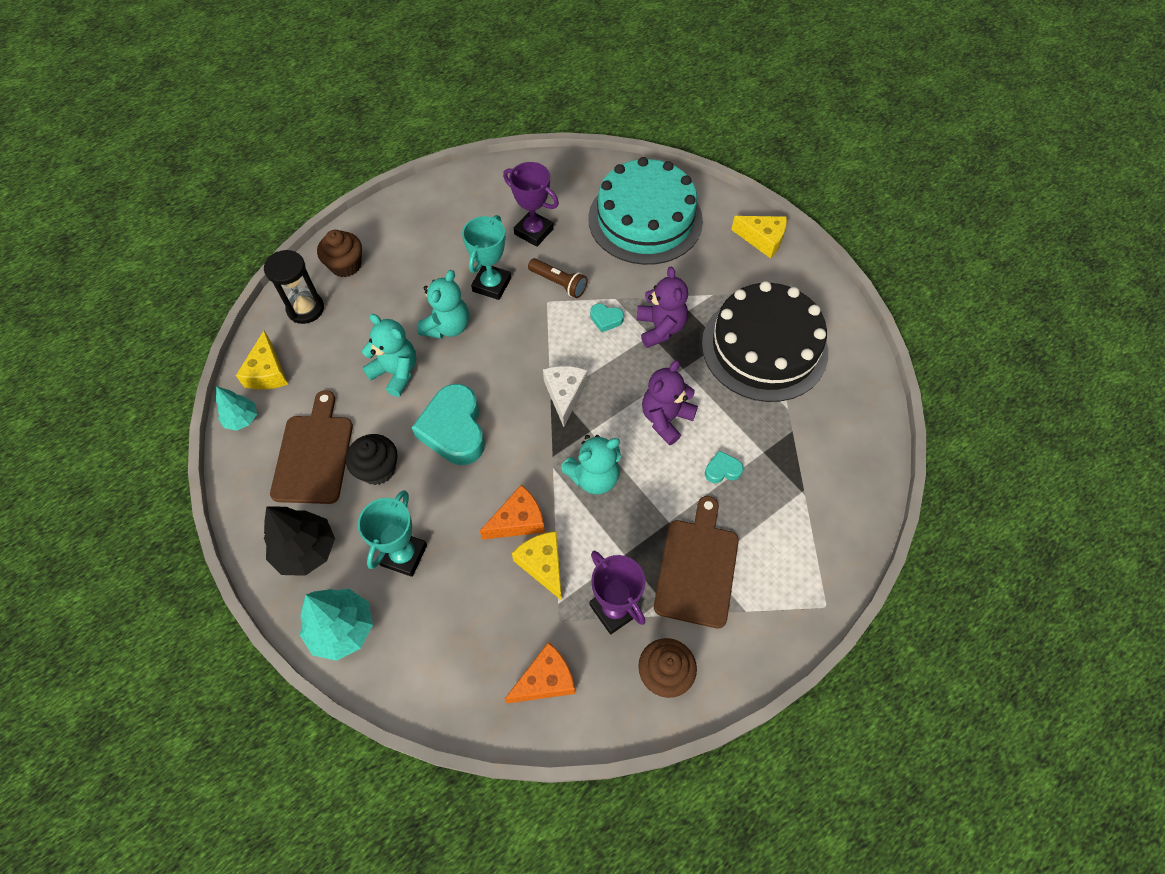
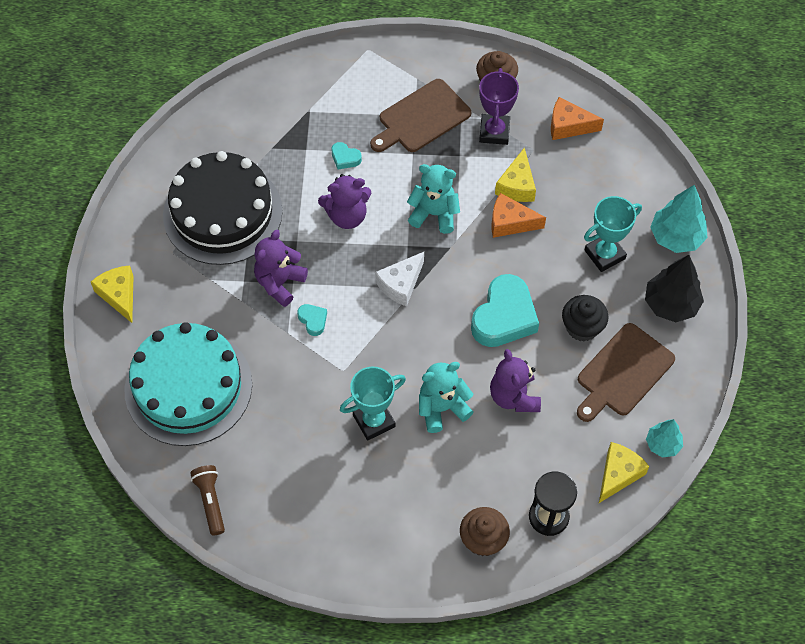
camera: 140 degrees left, 0 degrees up
turquoise teddy bear [362,314,416,397] -> purple teddy bear [490,349,541,412]
purple trophy [503,162,559,247] -> none
brown flashlight [528,258,587,298] -> brown flashlight moved to [190,465,225,536]

